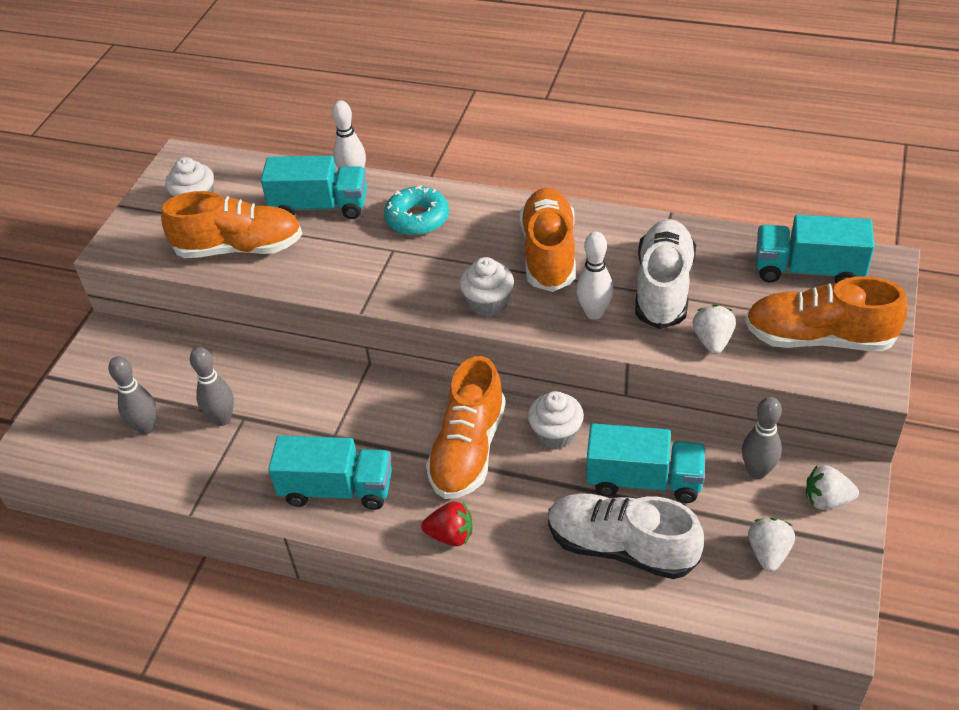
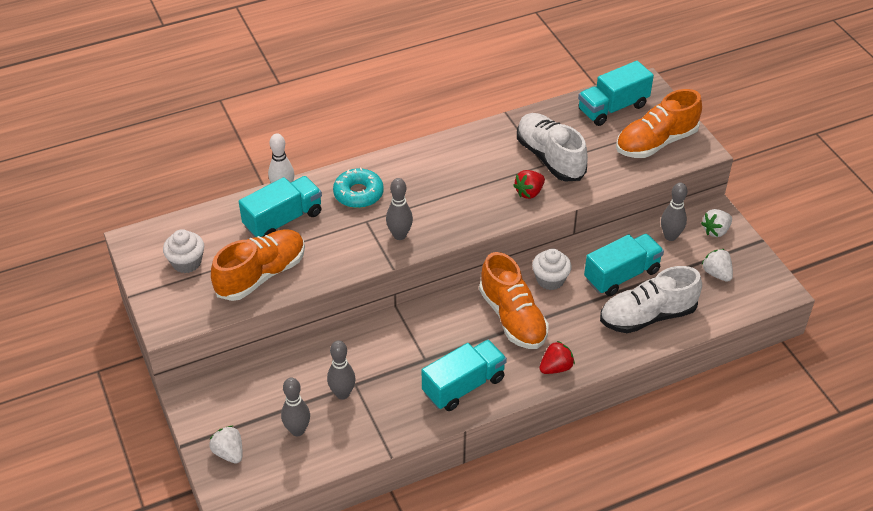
camera: 45 degrees left, 0 degrees up
white cupcake [460,257,514,316] -> none
orange shoe [520,188,576,292] -> none
white bowling pin [576,232,614,320] -> red strawberry [513,170,545,199]
white strawberry [693,304,736,354] -> white strawberry moved to [209,426,242,464]
none -> grey bowling pin [386,178,413,240]

